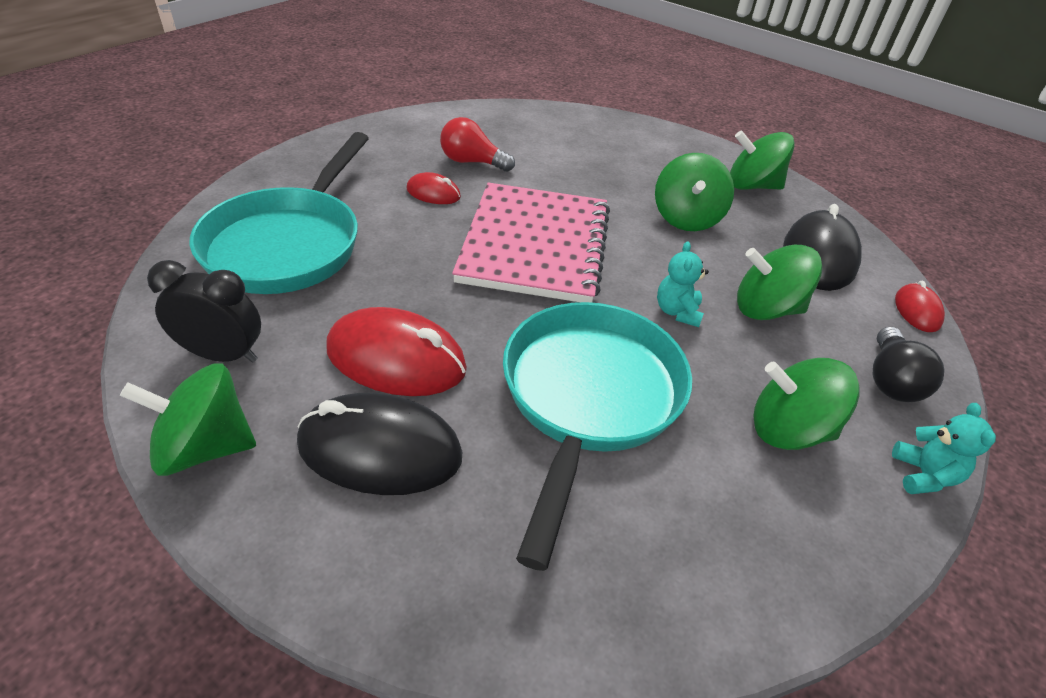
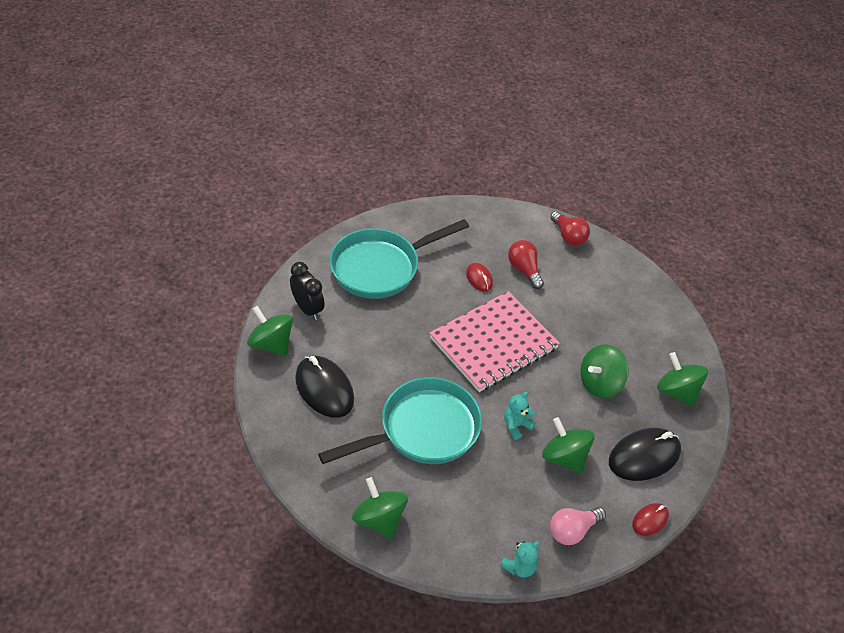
camera: 45 degrees right, 5 degrees up
red mouse [326,307,467,396] -> none
green spinning top [754,358,859,450] -> green spinning top moved to [352,477,408,539]
black light bulb [873,327,944,402] -> pink light bulb [550,507,606,545]
none -> red light bulb [550,211,590,246]

